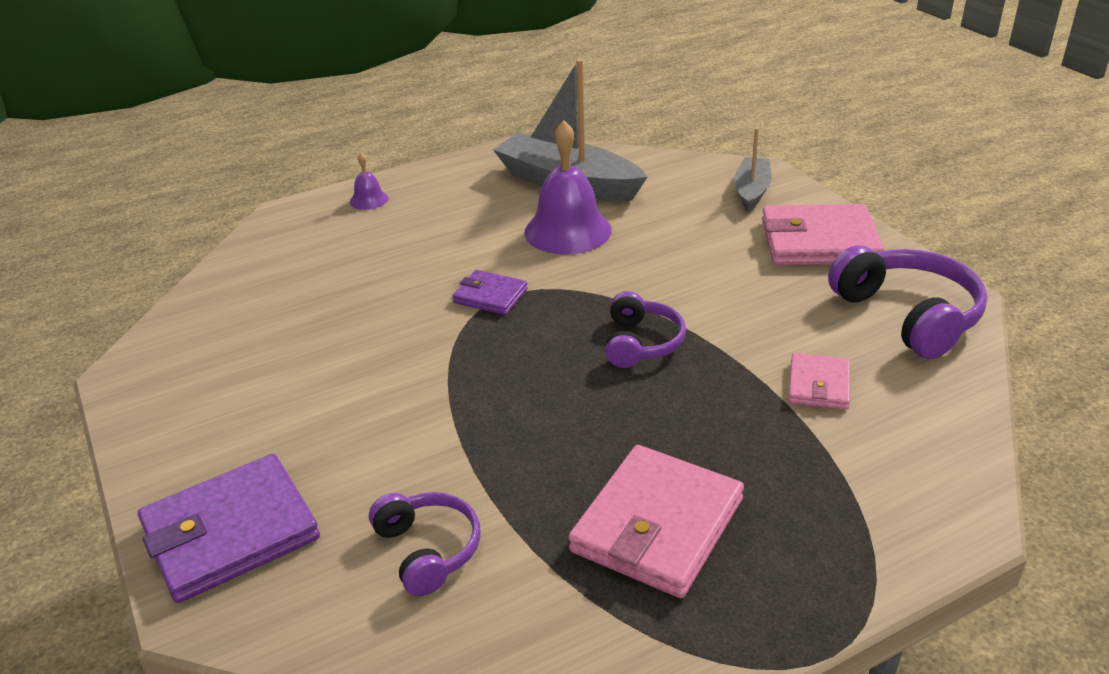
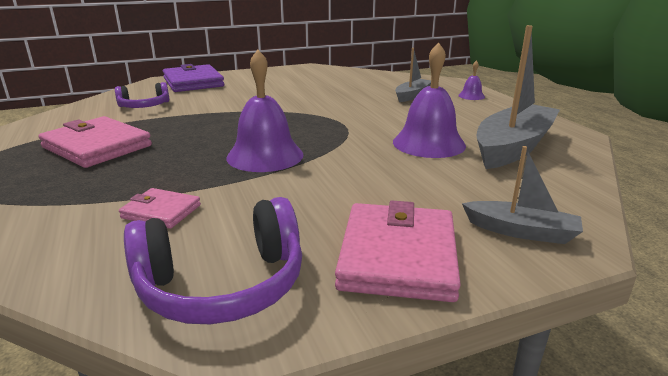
camera: 95 degrees right, 10 degrees down
purple wallet [452,270,528,315] -> none
purple headphones [605,291,686,368] -> purple bell [226,50,303,172]
none -> grey boat [395,48,431,102]

